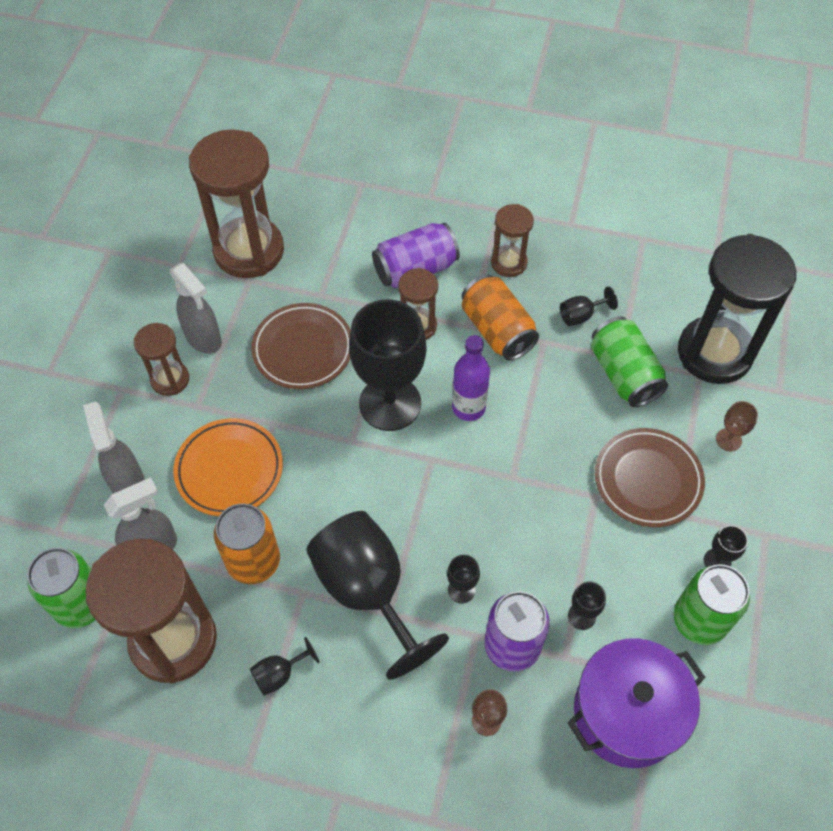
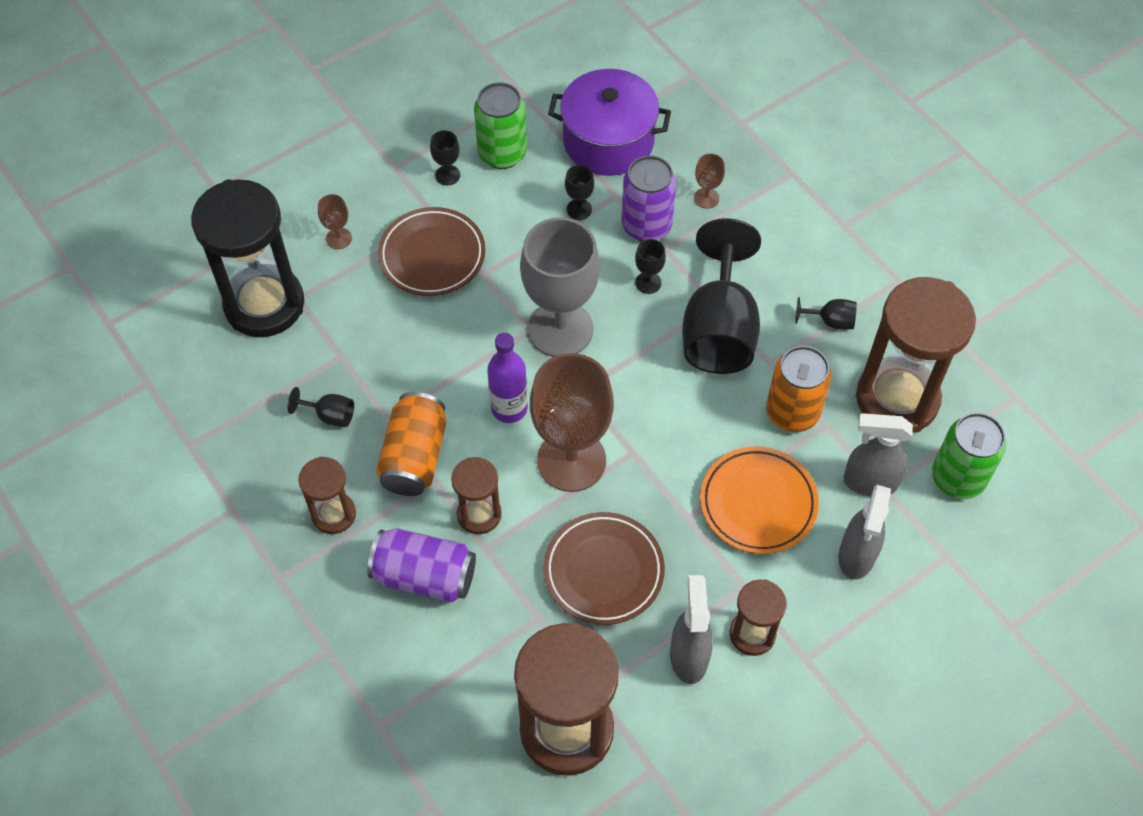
camera: 140 degrees left, 0 degrees up
black goblet [349,299,426,431] -> brown goblet [530,353,614,492]
green can [591,316,668,407] -> none
none -> grey goblet [520,217,600,357]

